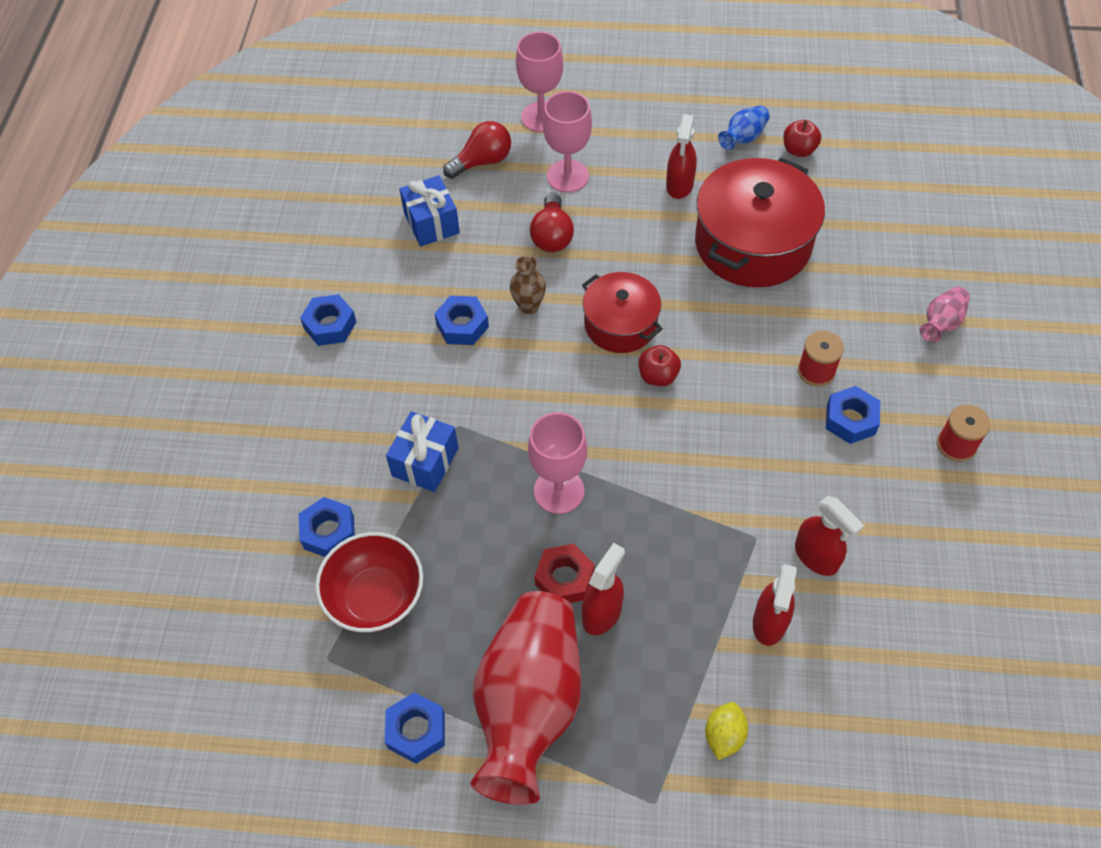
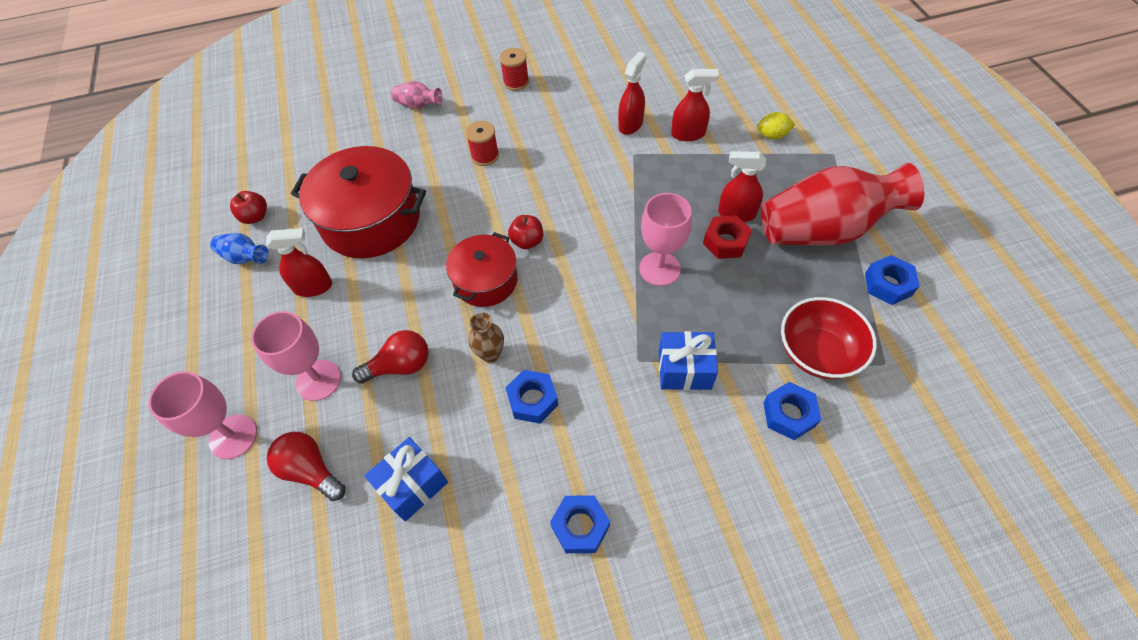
camera: 110 degrees left, 0 degrees up
blue nut [826,386,880,444] -> none

